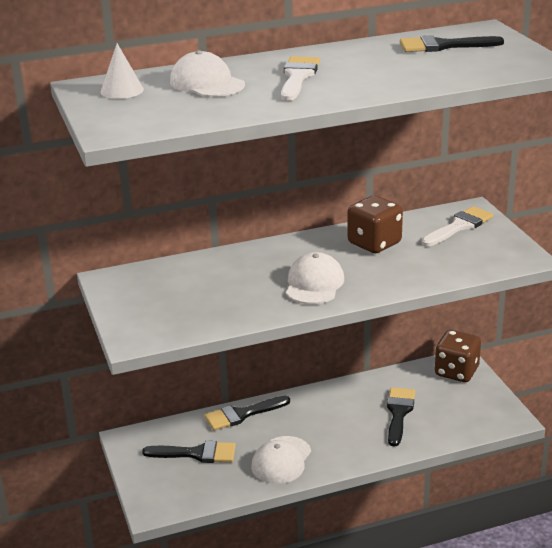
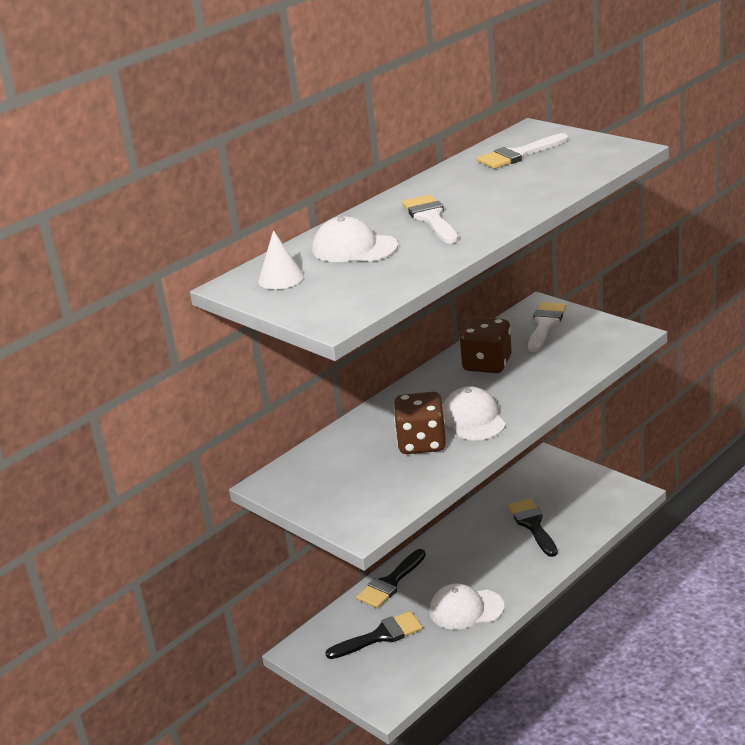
camera: 25 degrees left, 0 degrees up
white cap [251,436,311,484] -> white cap turned 90 degrees clockwise [429,584,504,630]
black brush [400,35,504,52] -> white brush [477,133,568,169]
brown dice [435,330,481,382] -> brown dice moved to [394,392,446,454]

